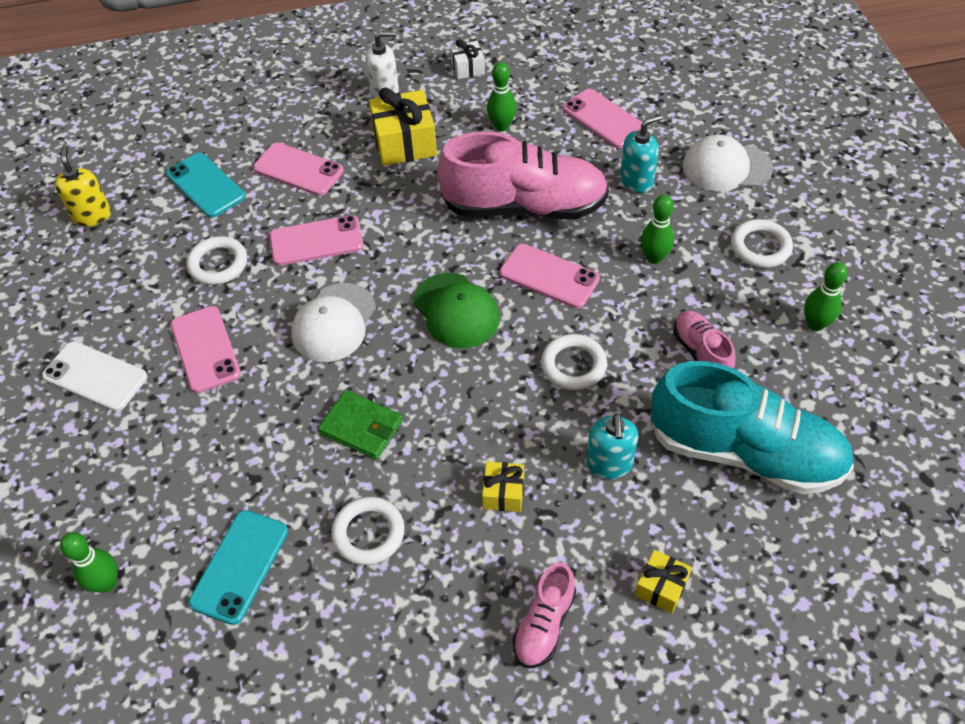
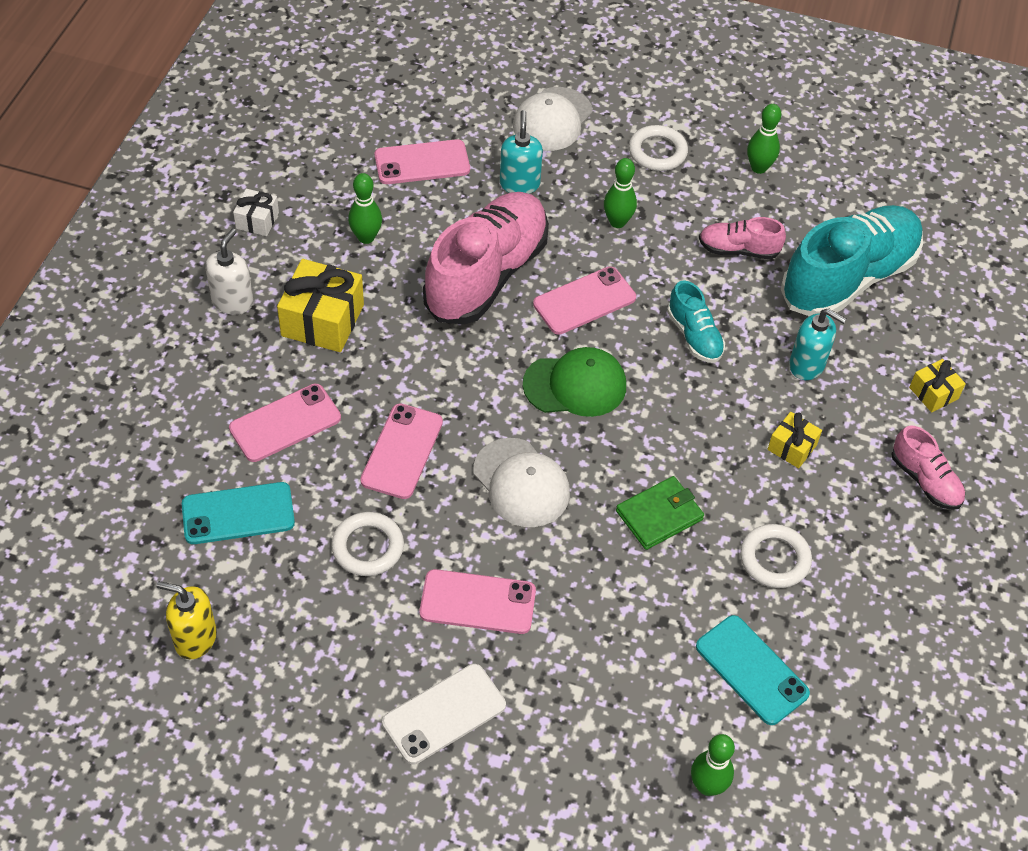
camera: 65 degrees left, 0 degrees up
white ring [541,334,607,390] -> turquoise shoe [667,280,725,363]

